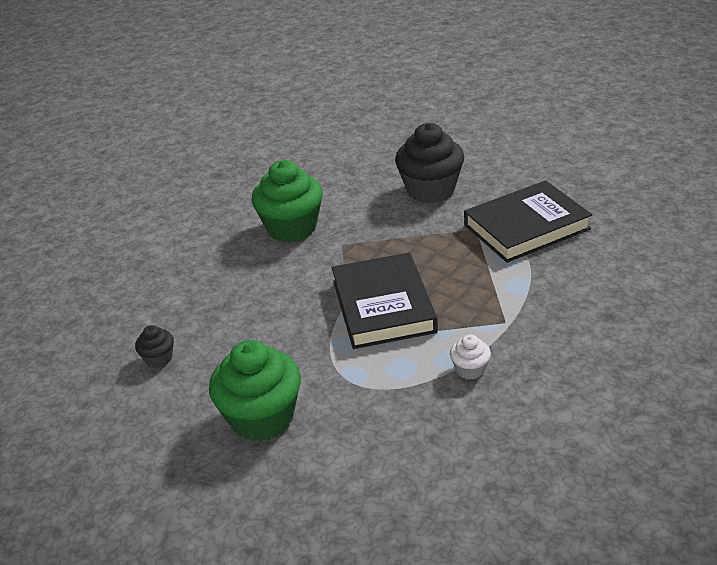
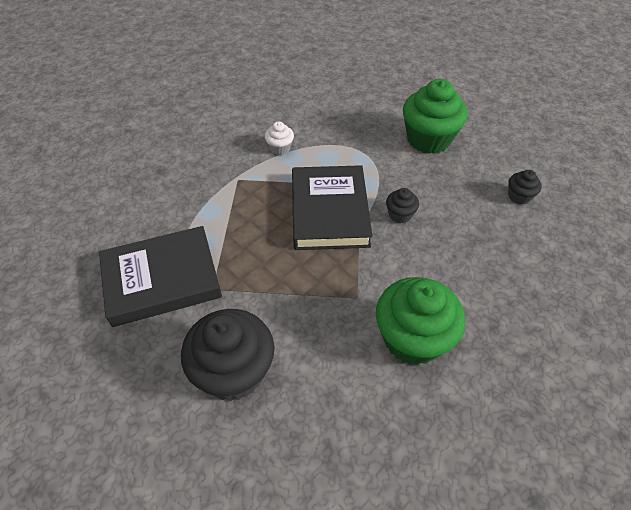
camera: 175 degrees left, 15 degrees up
none -> black cupcake [386,188,419,223]

